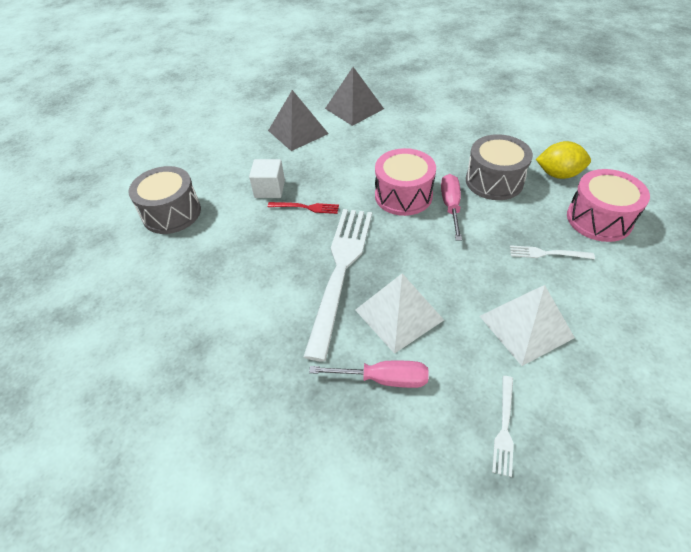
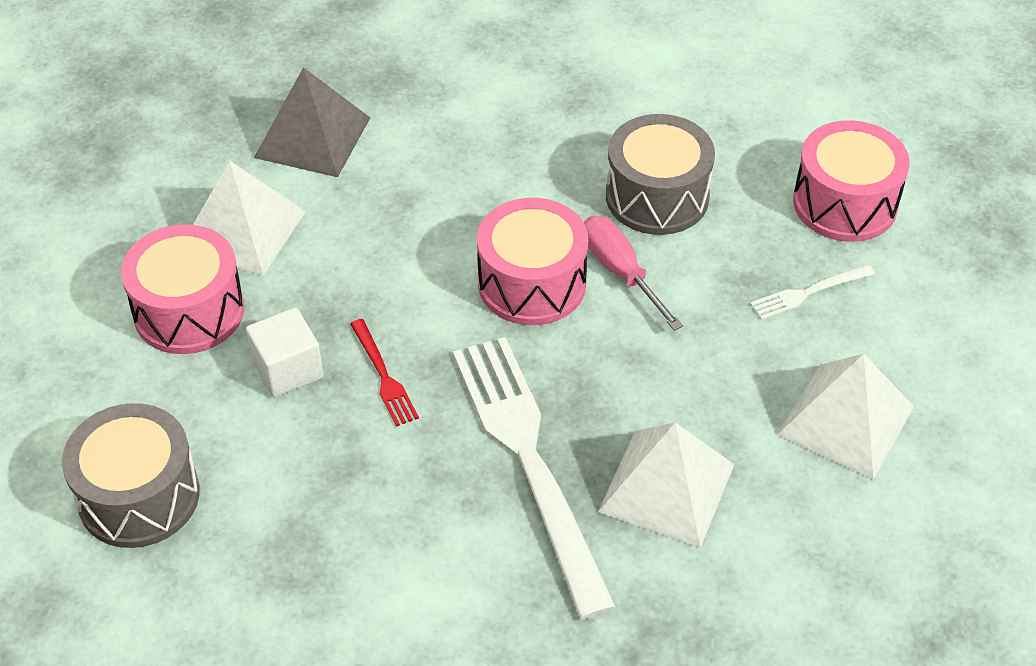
camera: 35 degrees left, 0 degrees up
grey pyramid [268,90,329,151] -> white pyramid [193,161,306,276]
red fork [268,202,339,214] -> red fork turned 90 degrees clockwise [350,319,419,427]
pink screwdriver [309,361,429,388] -> none
white fork [492,376,514,477] -> none
yellow lemon [536,141,591,179] -> none
none -> pink drum [121,224,244,354]

